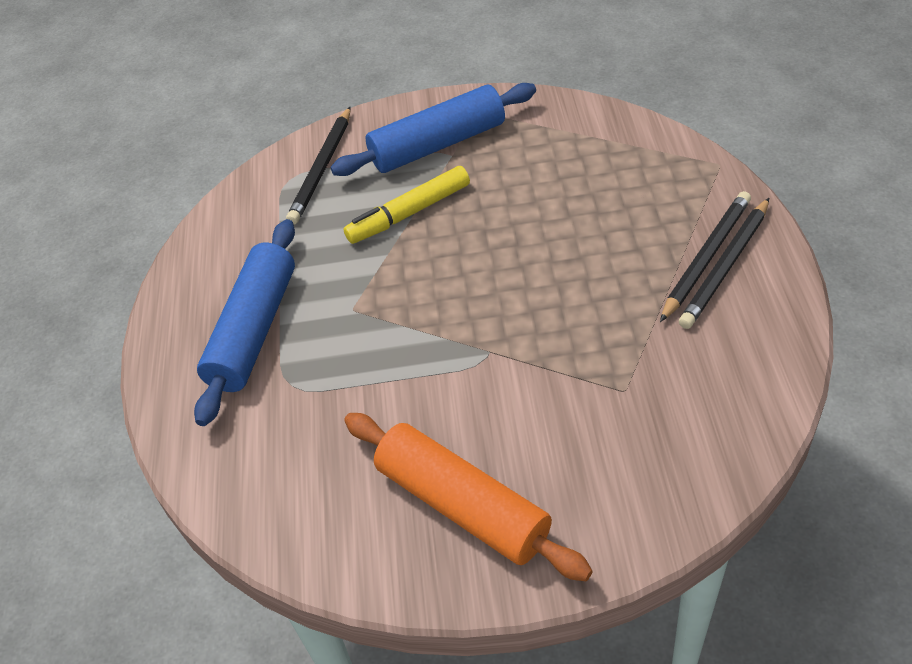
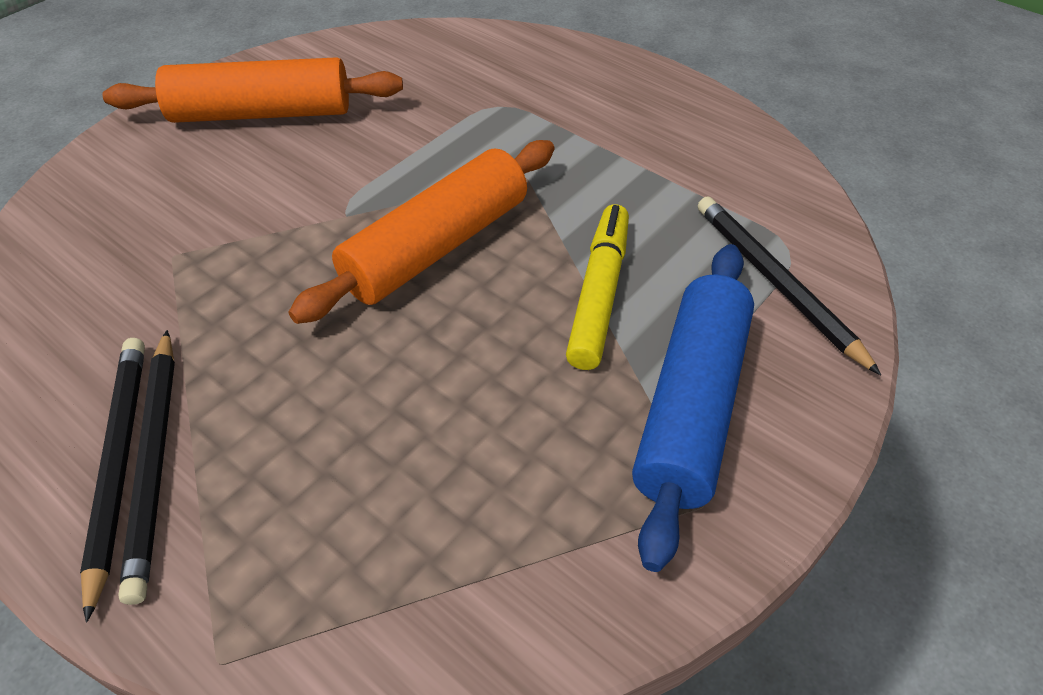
camera: 130 degrees right, 0 degrees up
blue rolling pin [194,219,295,426] -> none
none -> orange rolling pin [288,140,554,324]

